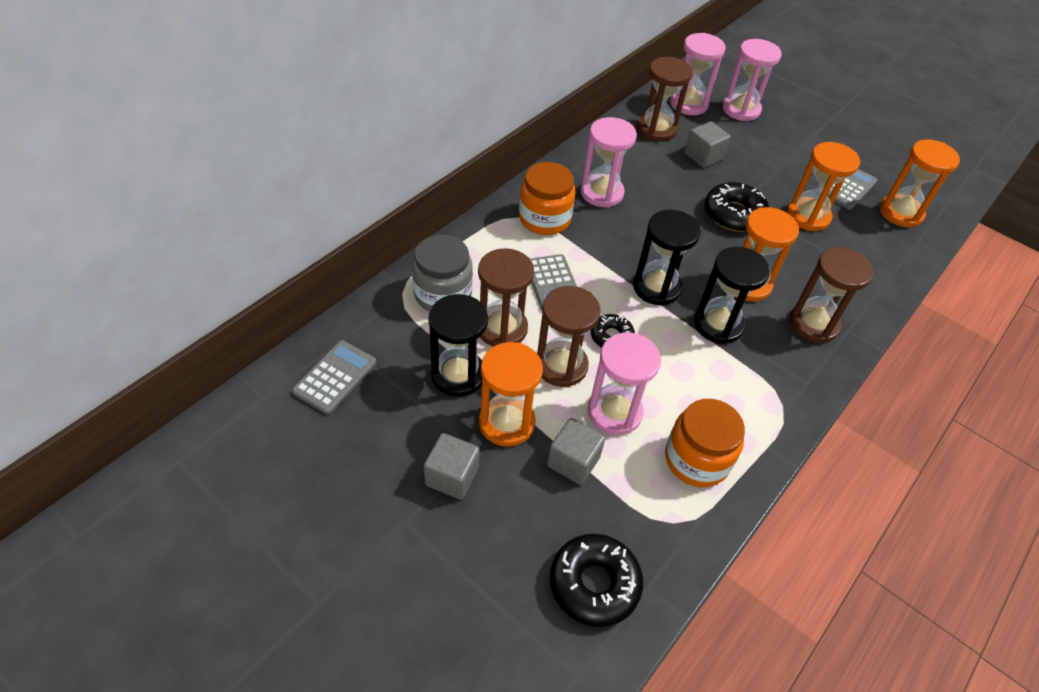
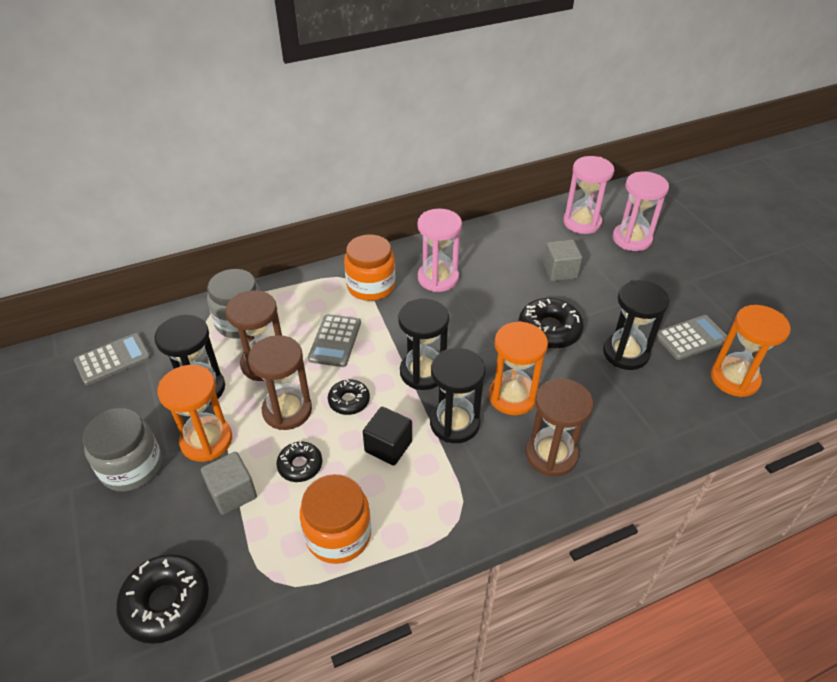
camera: 30 degrees right, 5 degrees down
grey cube [424,433,480,500] -> grey jar [83,408,162,492]
pink hourglass [588,332,661,435] -> black donut [276,441,322,482]
brown hourglass [637,57,693,142] -> none
orange hourglass [787,142,860,231] -> black hourglass [603,280,669,370]
none -> black cube [363,407,412,466]

